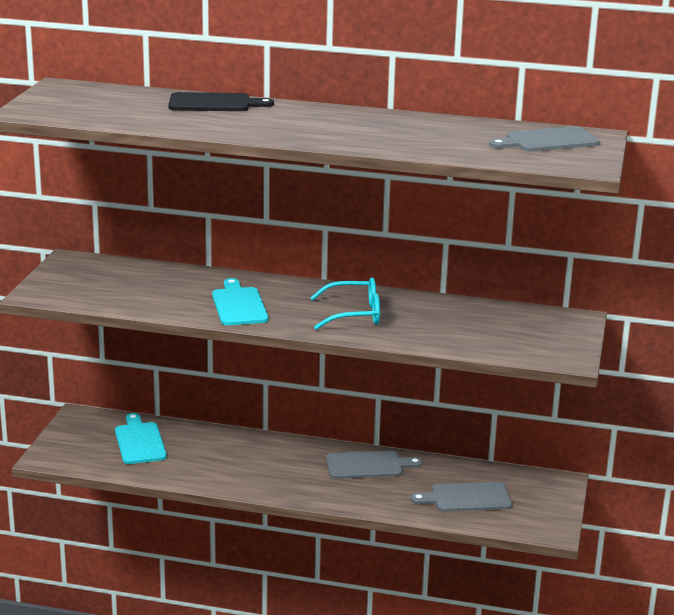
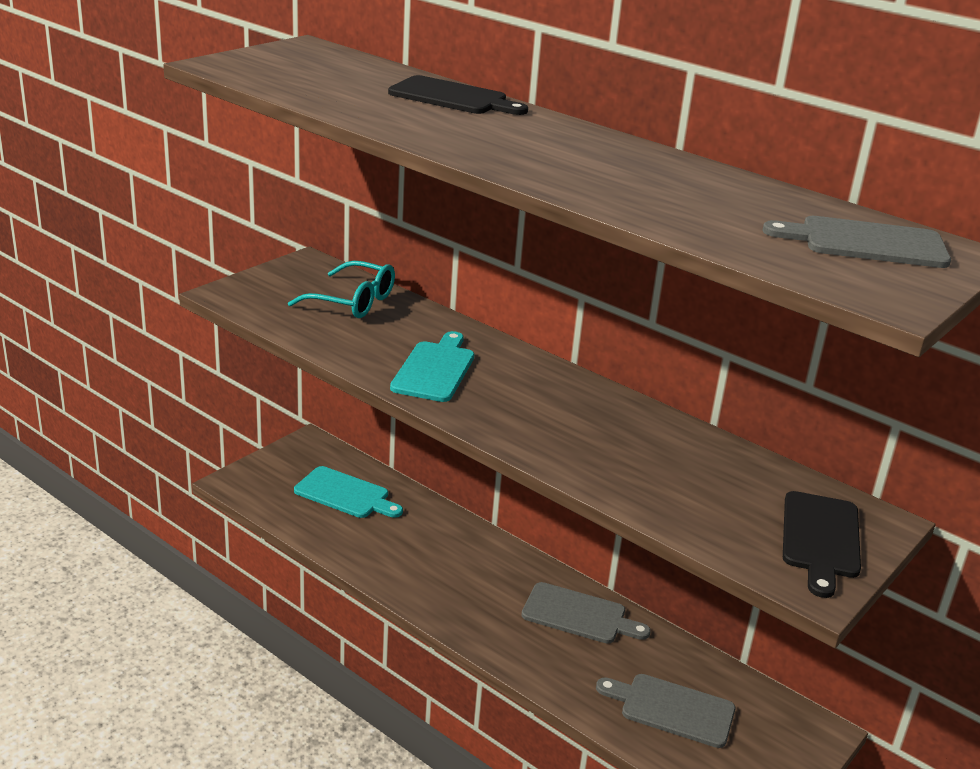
camera: 25 degrees right, 5 degrees up
turquoise cutting board [115,413,167,464] -> turquoise cutting board turned 105 degrees clockwise [294,466,403,518]
turquoise glasses [310,278,380,330] -> turquoise glasses moved to [288,261,395,318]
none -> black cutting board [783,491,861,598]

